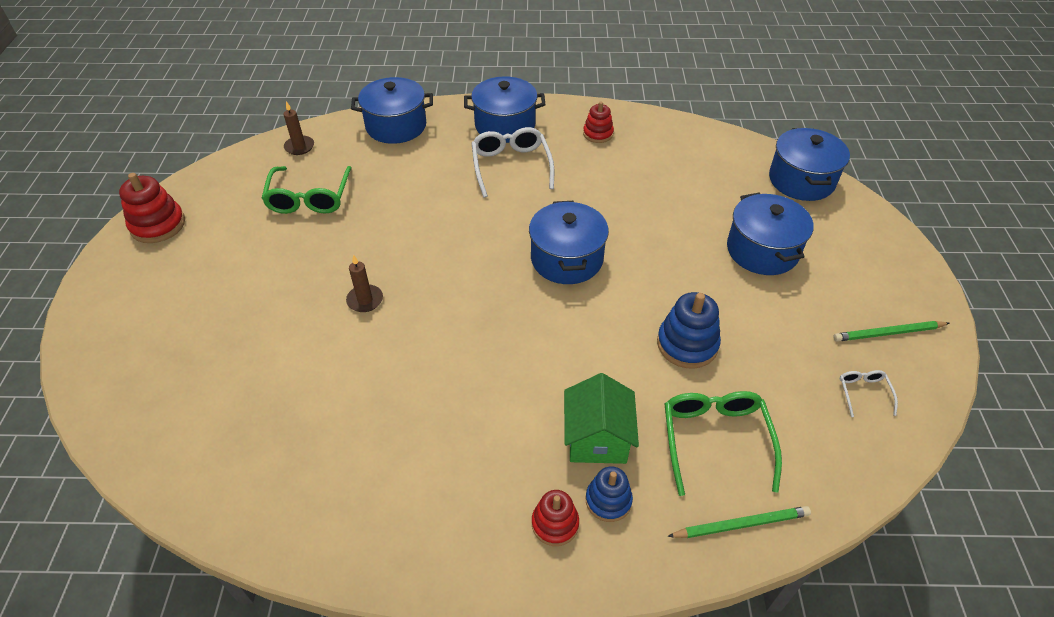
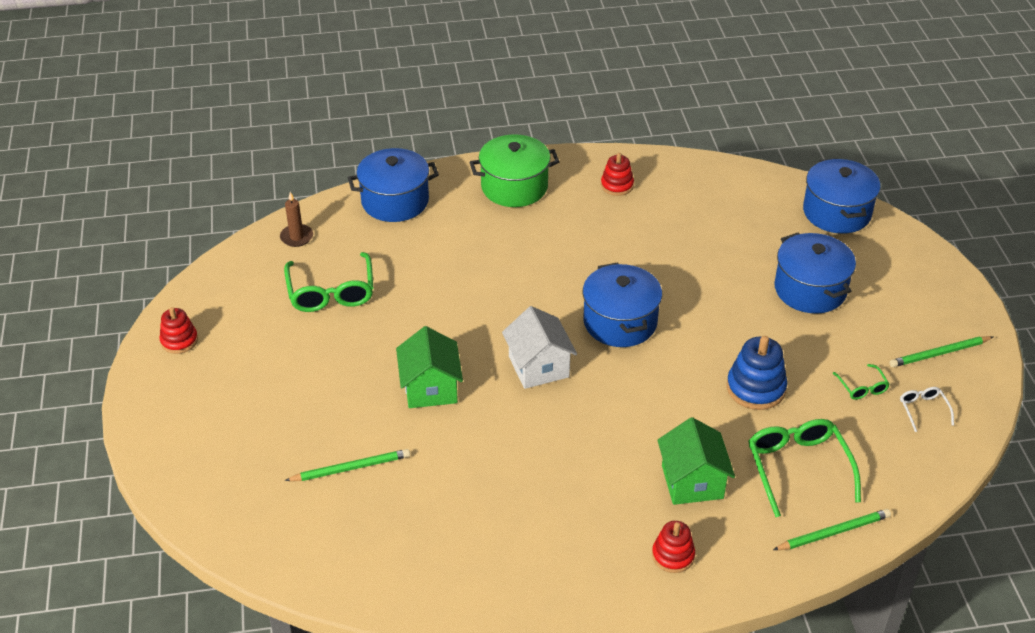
camera: 10 degrees left, 5 degrees down
red stacking toy [119,173,185,243] -> red stacking toy [159,307,198,354], size x0.65
brown candle [346,255,383,312] -> green house [396,326,463,408]
blue pot [464,76,546,143] -> green pot [470,134,560,207]
white glasses [472,127,554,198] -> none
blue stacking toy [586,467,633,522] -> none
none -> green pencil [285,449,410,481]
none -> white house [502,306,577,389]
none -> green glasses [833,364,890,400]

